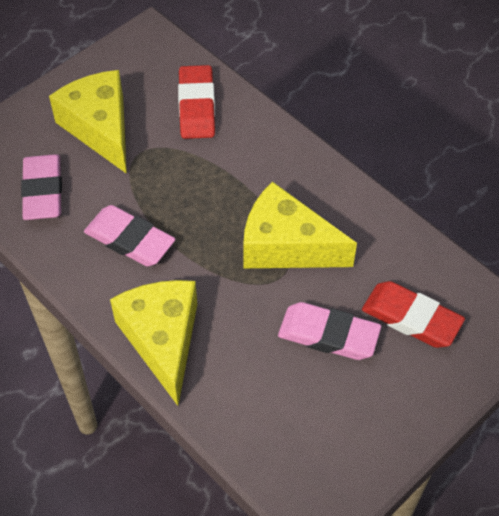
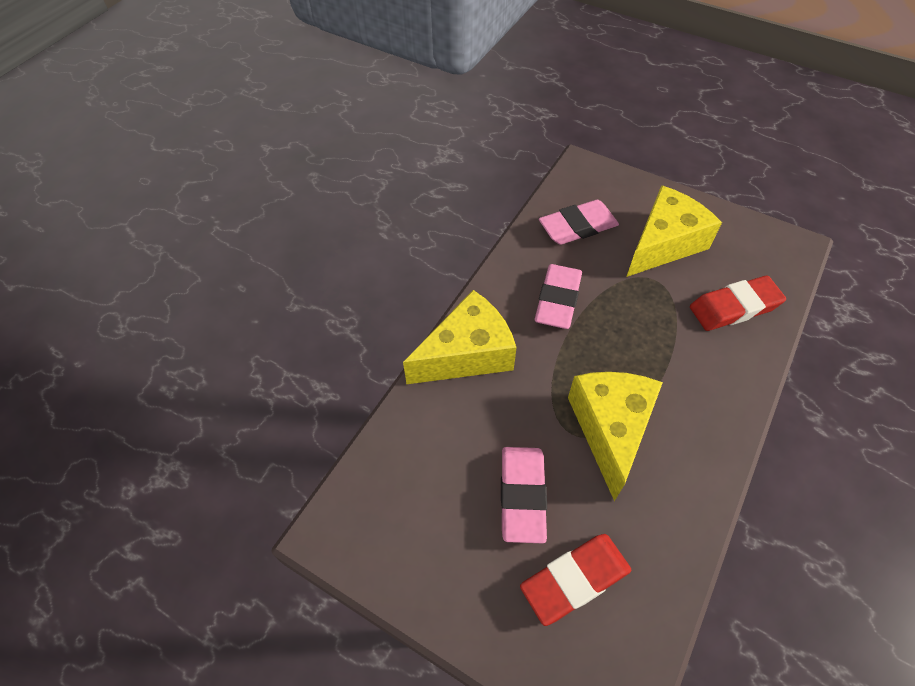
camera: 75 degrees right, 0 degrees up
red eraser [362,281,465,348] -> red eraser turned 45 degrees clockwise [520,534,631,626]

